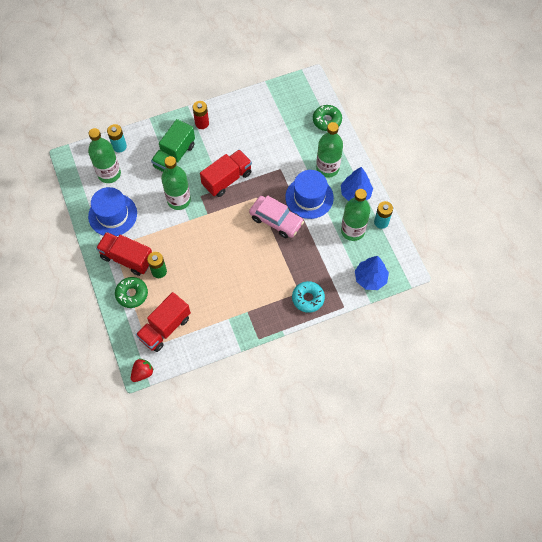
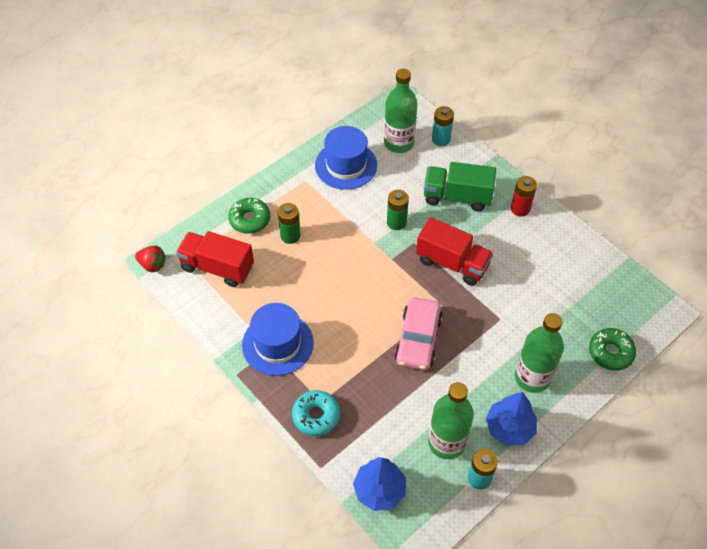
camera: 70 degrees right, 10 degrees down
red truck [96,232,152,276] -> none
green bottle [161,156,191,210] -> green battery [387,190,409,230]
blue hat [285,170,334,219] -> blue hat moved to [242,303,314,376]

